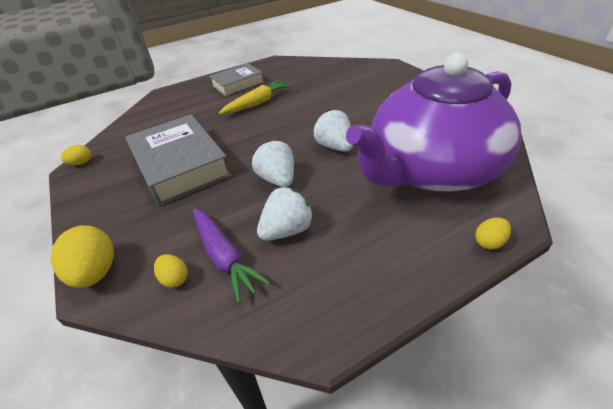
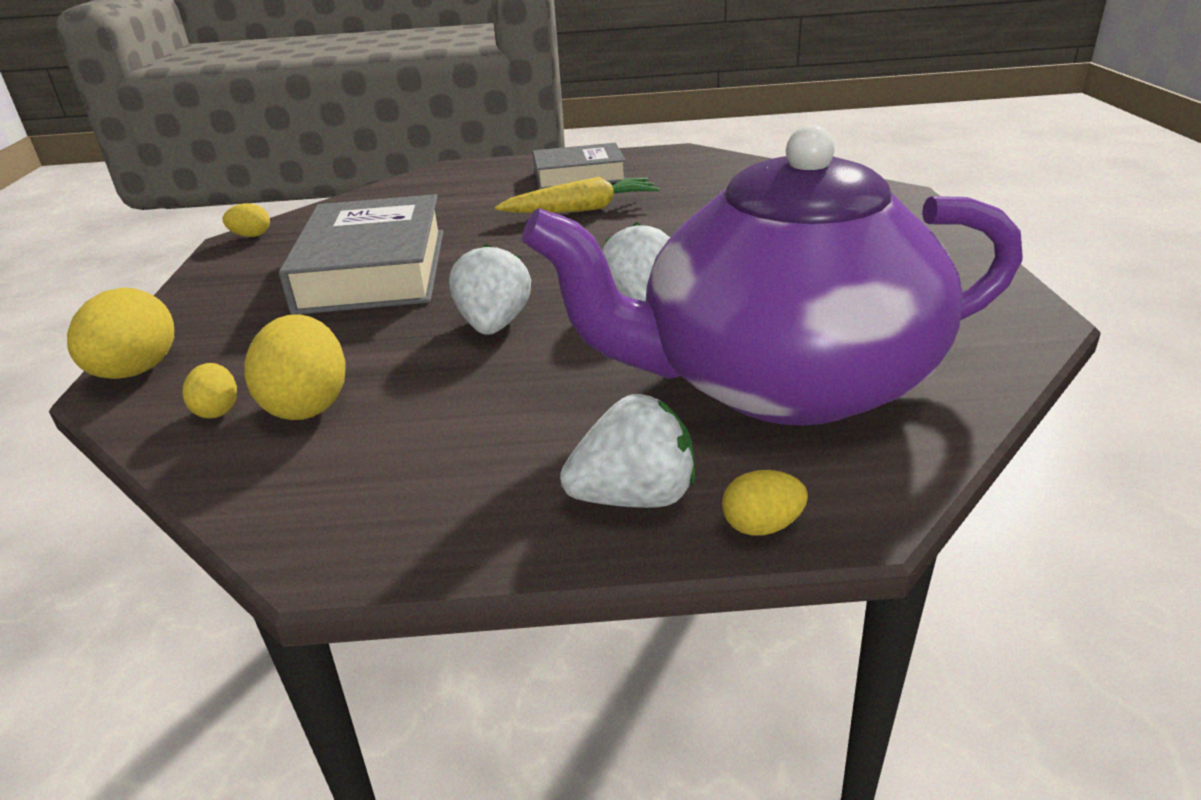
camera: 25 degrees right, 10 degrees down
purple carrot [193,208,270,303] -> yellow egg [244,314,346,420]
white strawberry [257,187,314,241] -> white strawberry moved to [560,394,695,508]

